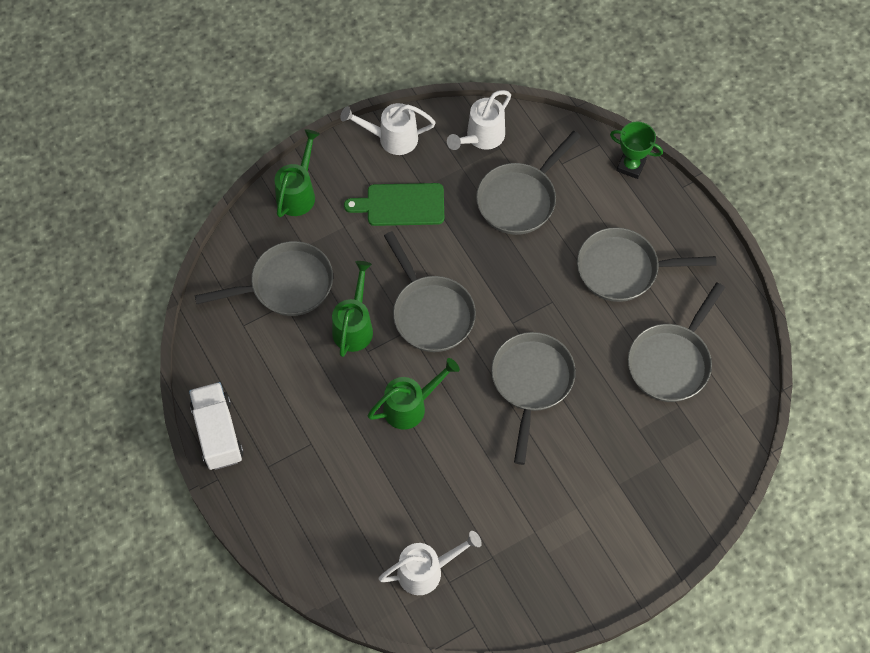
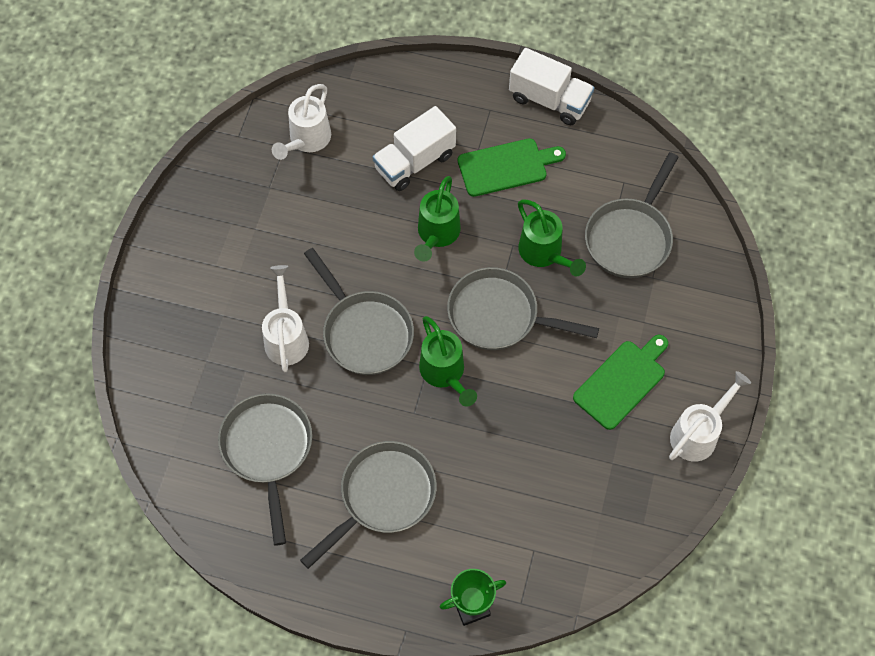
camera: 135 degrees right, 0 degrees up
green watering can [274,129,320,217] -> green watering can moved to [419,316,477,407]
white watering can [447,90,511,150] -> white watering can moved to [262,265,309,372]
grey pan [476,131,581,235] -> none
none -> white truck [373,106,456,191]
none -> green cutting board [458,138,566,197]

